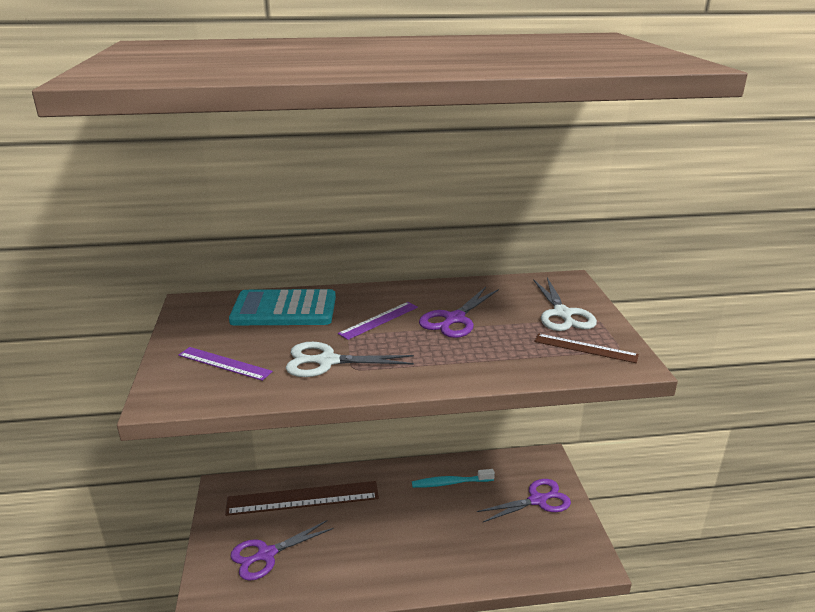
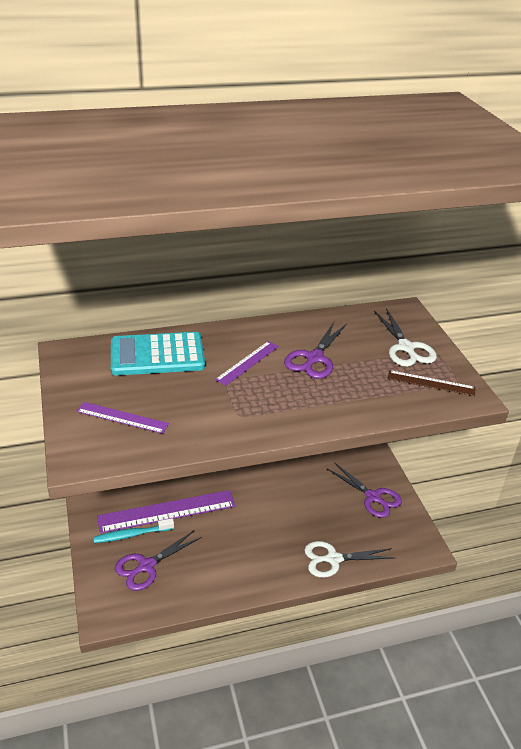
camera: 10 degrees left, 10 degrees up
brown ruler [225,481,379,516] -> purple ruler [97,490,235,534]
white scissors [286,342,414,377] -> white scissors moved to [304,541,395,578]
turquoise toothbrush [412,469,495,488] -> turquoise toothbrush moved to [93,518,174,543]
purple scissors [477,479,571,522] -> purple scissors turned 75 degrees clockwise [327,463,402,518]

